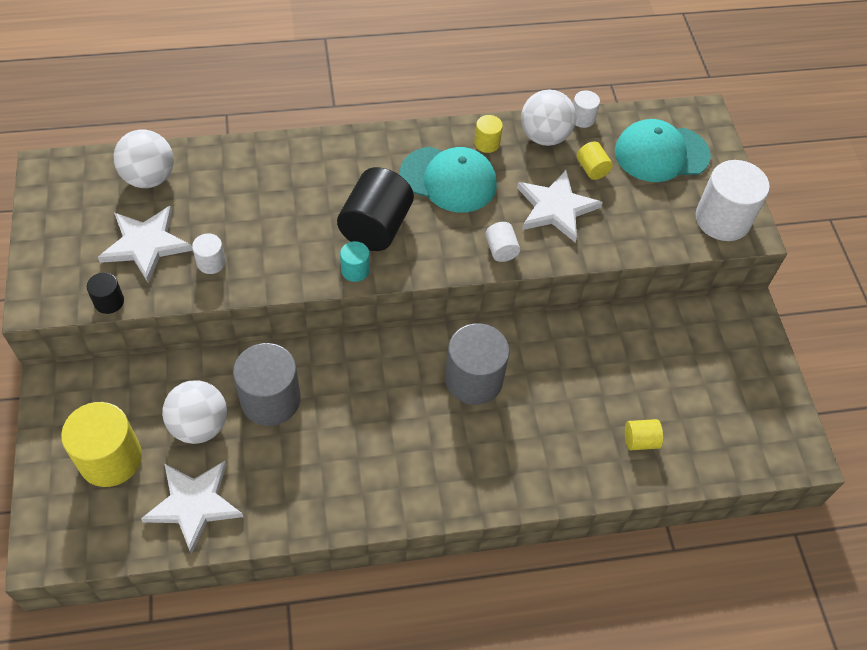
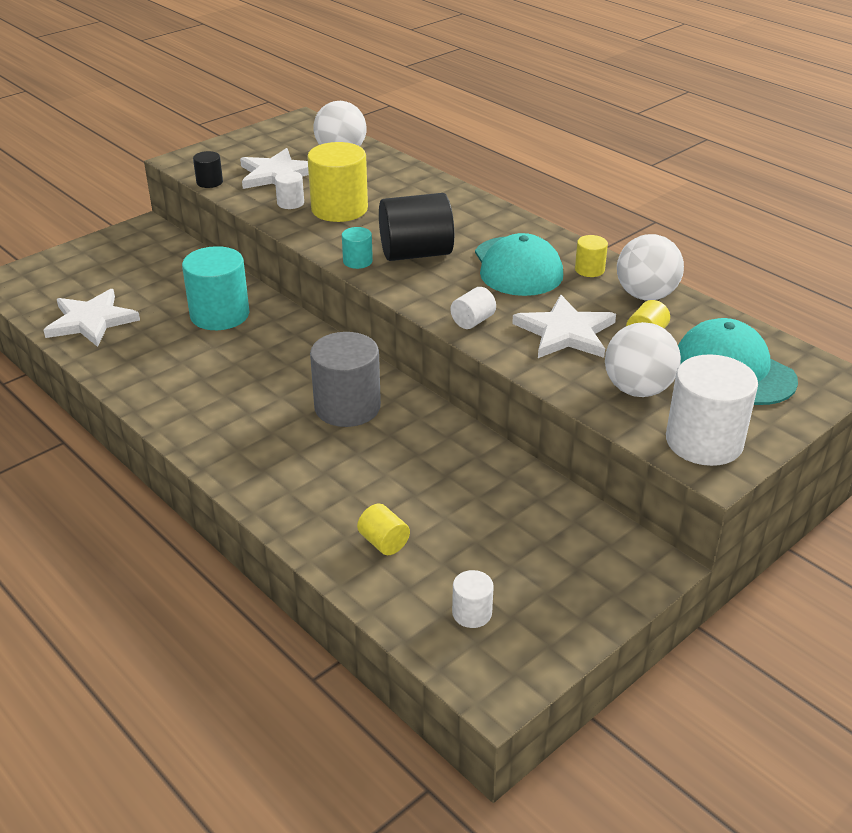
camera: 60 degrees right, 20 degrees down
yellow cylinder [61,402,142,487] -> yellow cylinder moved to [307,142,368,222]
white ball [162,380,227,444] -> white ball moved to [605,322,681,397]
grey cylinder [233,343,301,426] -> turquoise cylinder [182,246,250,330]
white cylinder [573,90,600,128] -> white cylinder moved to [452,570,494,628]

